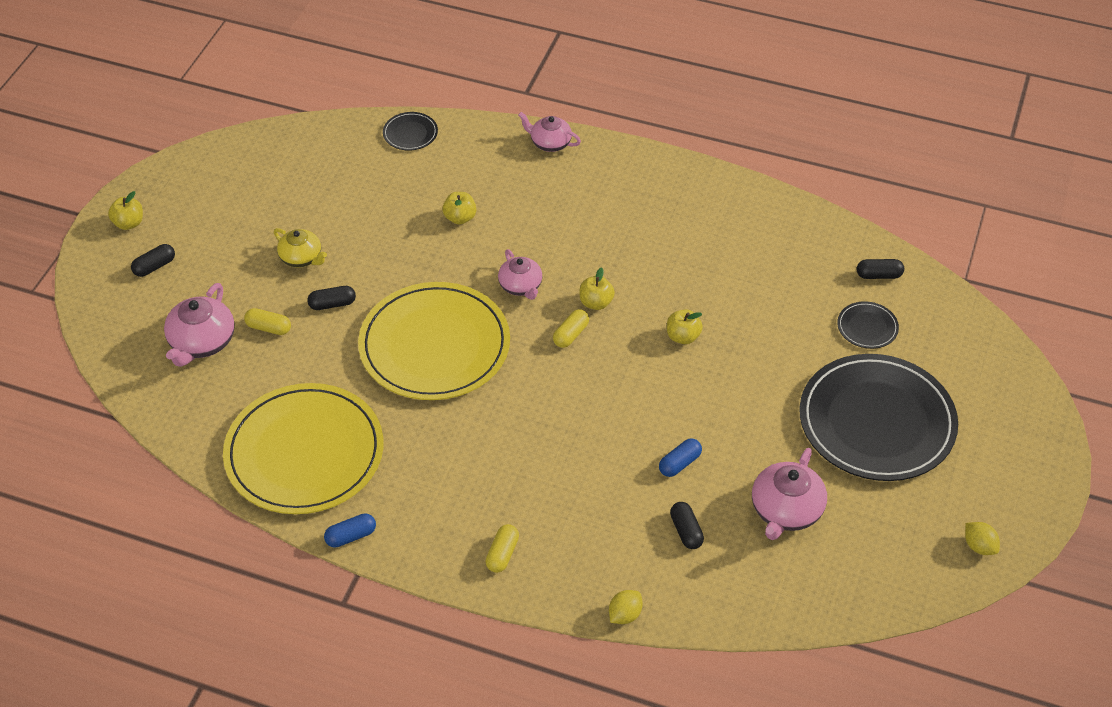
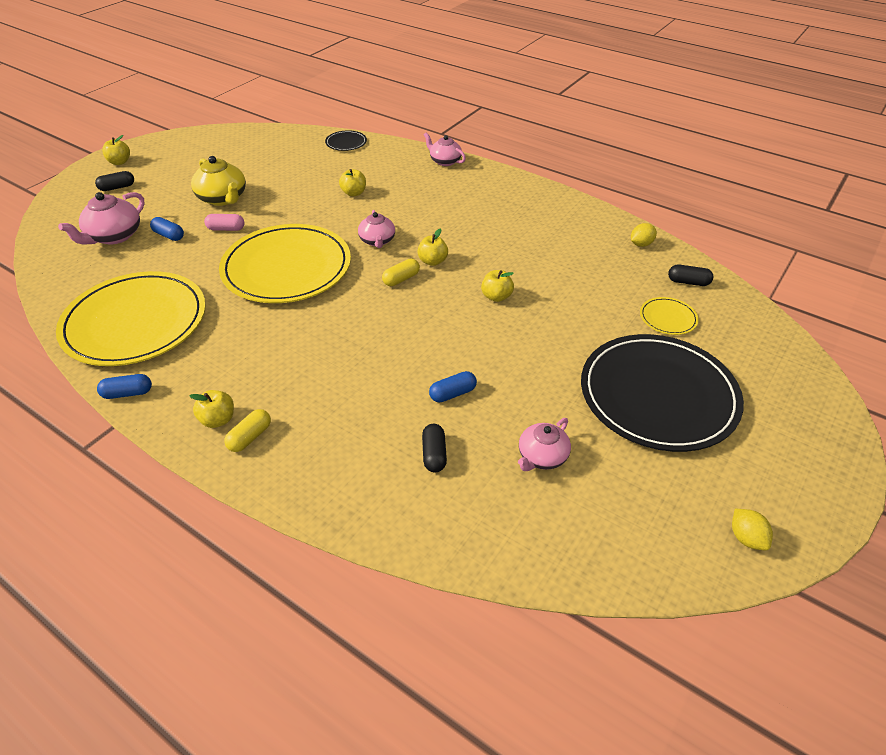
camera: 15 degrees right, 5 degrees down
yellow capsule [244,308,291,335] -> blue capsule [150,217,184,241]
yellow teapot [274,228,327,268] -> yellow teapot [191,156,246,206], size x1.51
black capsule [307,286,356,310] -> pink capsule [204,214,244,231]
yellow lemon [609,590,643,624] -> yellow lemon moved to [631,223,657,247]
pink teapot [752,448,827,540] -> pink teapot [518,418,571,471], size x0.66
black plate [837,301,899,349] -> yellow plate [640,297,699,335]
none -> yellow apple [190,390,234,428]

